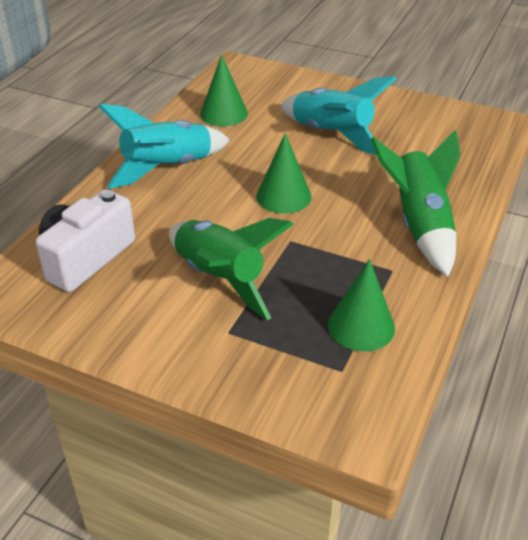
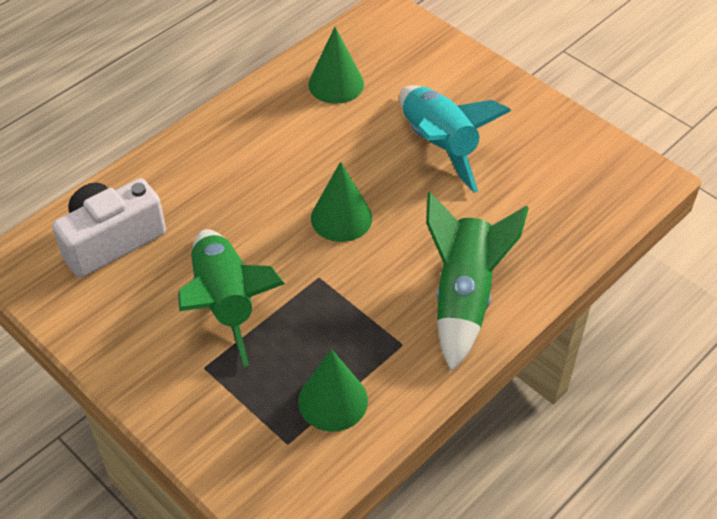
camera: 20 degrees right, 10 degrees up
turquoise rocket [99,104,230,189] -> none

